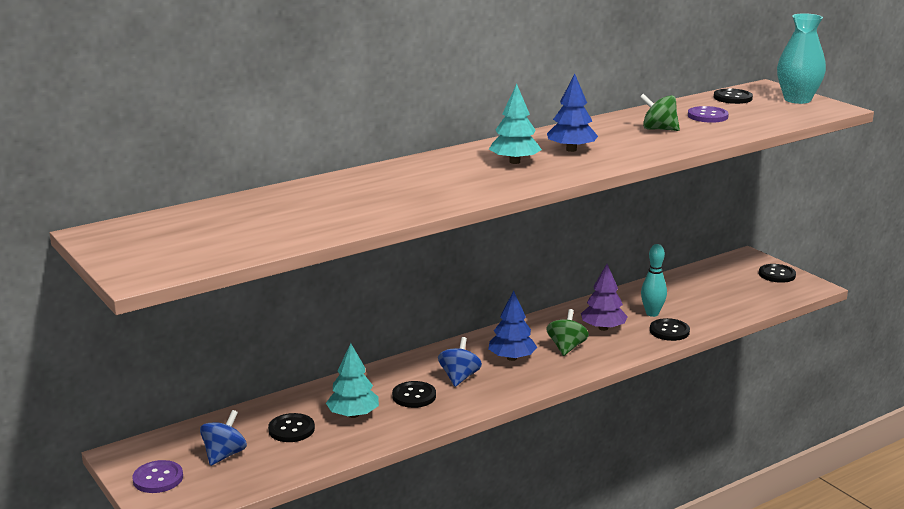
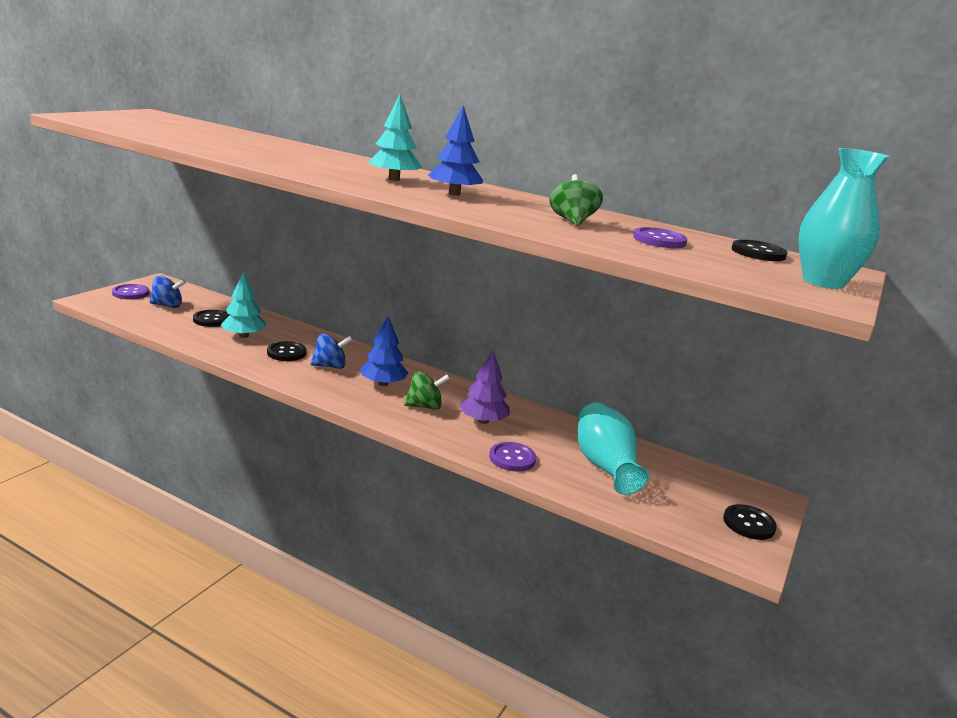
camera: 60 degrees right, 0 degrees up
turquoise bowling pin [641,244,667,317] -> none
black button [650,318,690,341] -> purple button [489,442,536,471]
none -> turquoise vase [578,403,649,495]

